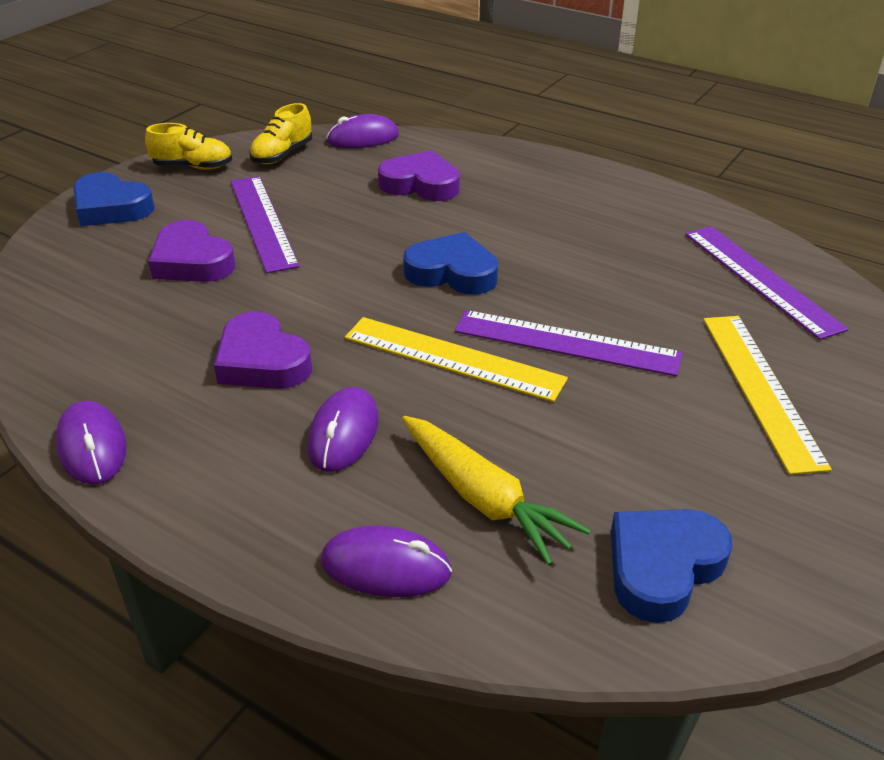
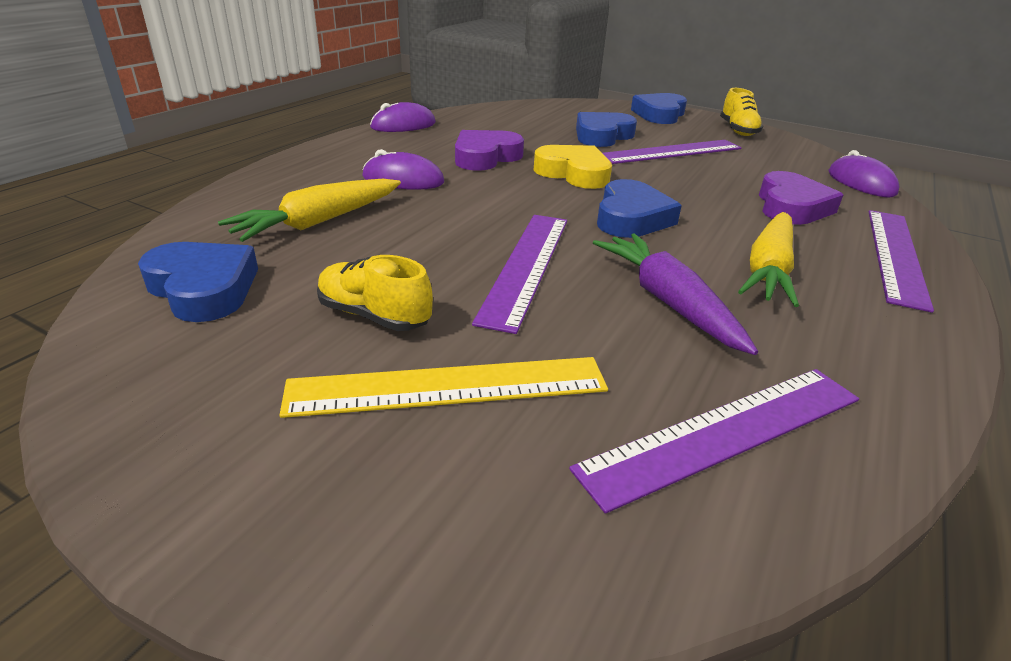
camera: 85 degrees right, 5 degrees down
purple heart [148,220,235,282] -> blue heart [576,112,637,147]
yellow shoe [249,103,312,164] -> yellow shoe moved to [317,255,433,331]
purple mouse [321,525,452,597] -> none
yellow ruler [345,317,568,402] -> none
none -> yellow heart [533,145,612,189]
none -> purple carrot [593,233,758,355]
none -> yellow carrot [738,212,799,307]
none -> purple ruler [869,210,934,313]

